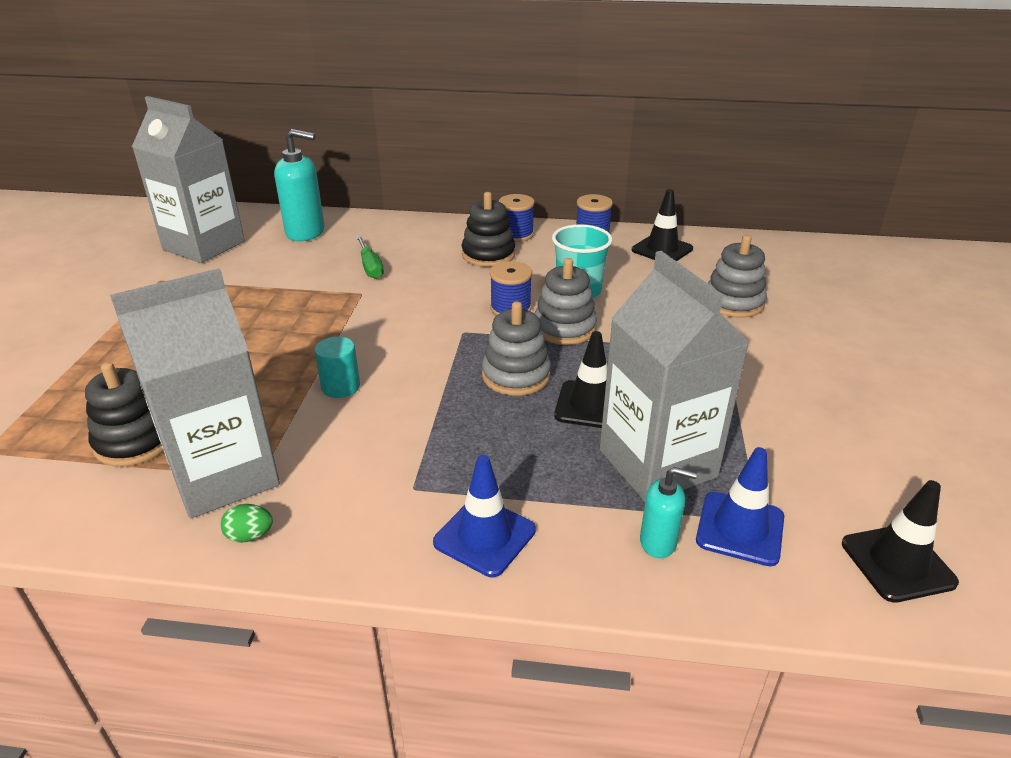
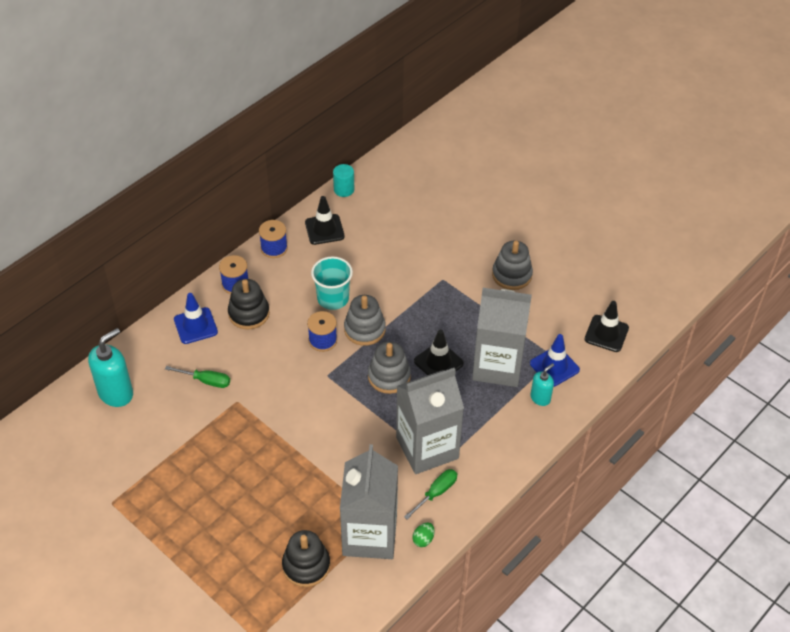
camera: 55 degrees left, 15 degrees up
grey carton [132,96,245,263] -> grey carton moved to [396,368,464,474]
turquoise cylinder [314,337,360,398] -> turquoise cylinder moved to [333,164,354,197]
blue traffic cone [433,455,536,577] -> blue traffic cone moved to [174,293,218,344]
grey stacking toy [708,235,767,318] -> grey stacking toy moved to [492,241,533,290]
none -> green screwdriver [404,469,457,520]

